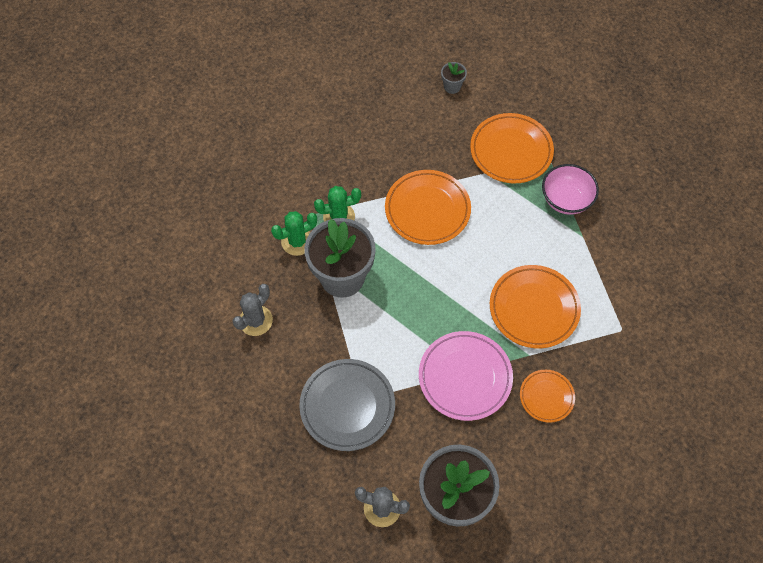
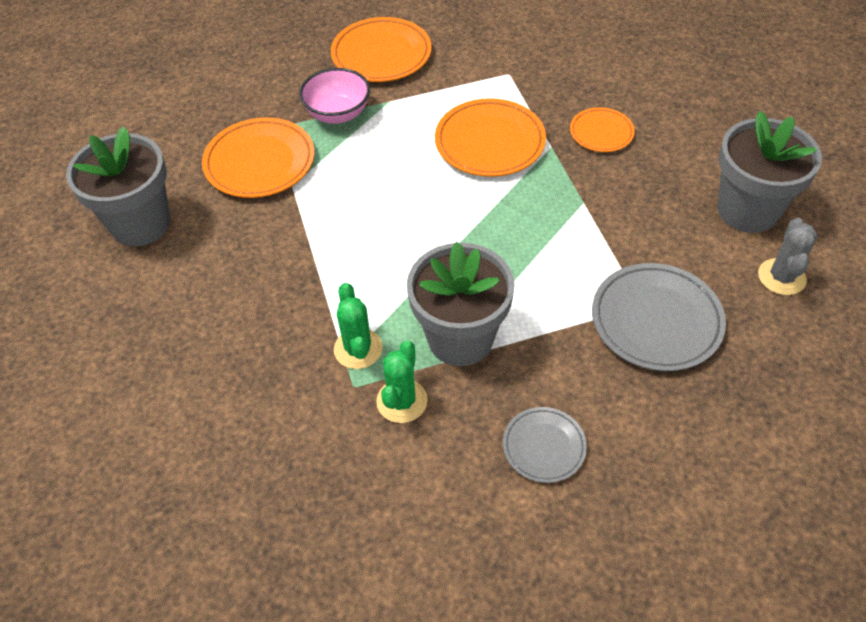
camera: 90 degrees left, 10 degrees down
grey cactus [233,284,273,336] -> grey plate [503,407,587,483]
green cactus [271,211,317,256] -> green cactus turned 45 degrees clockwise [376,341,428,423]
orange plate [385,170,471,245] -> orange plate moved to [331,17,432,82]
pink plate [419,331,513,421] -> none
grey flower pot [441,62,467,94] -> grey flower pot [66,126,170,246], size x2.38

